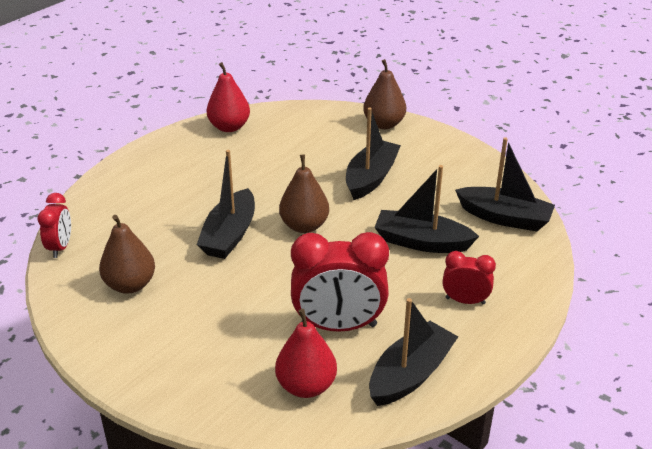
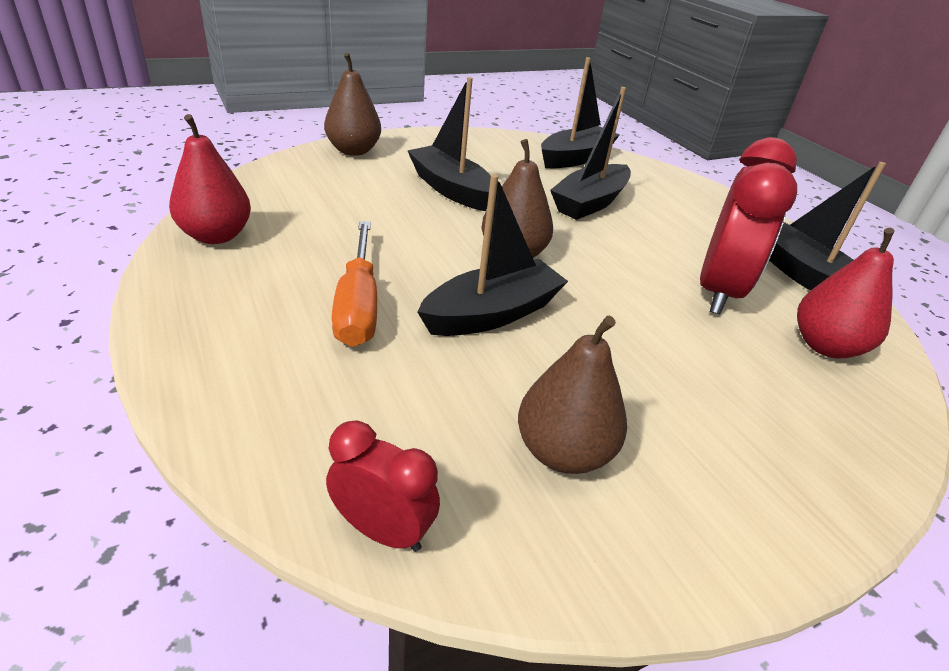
camera: 70 degrees left, 0 degrees up
black boat [197,150,255,259] -> black boat turned 75 degrees counterclockwise [417,174,568,336]
red clock [443,251,496,304] -> none
none -> orange screwdriver [332,221,377,347]

